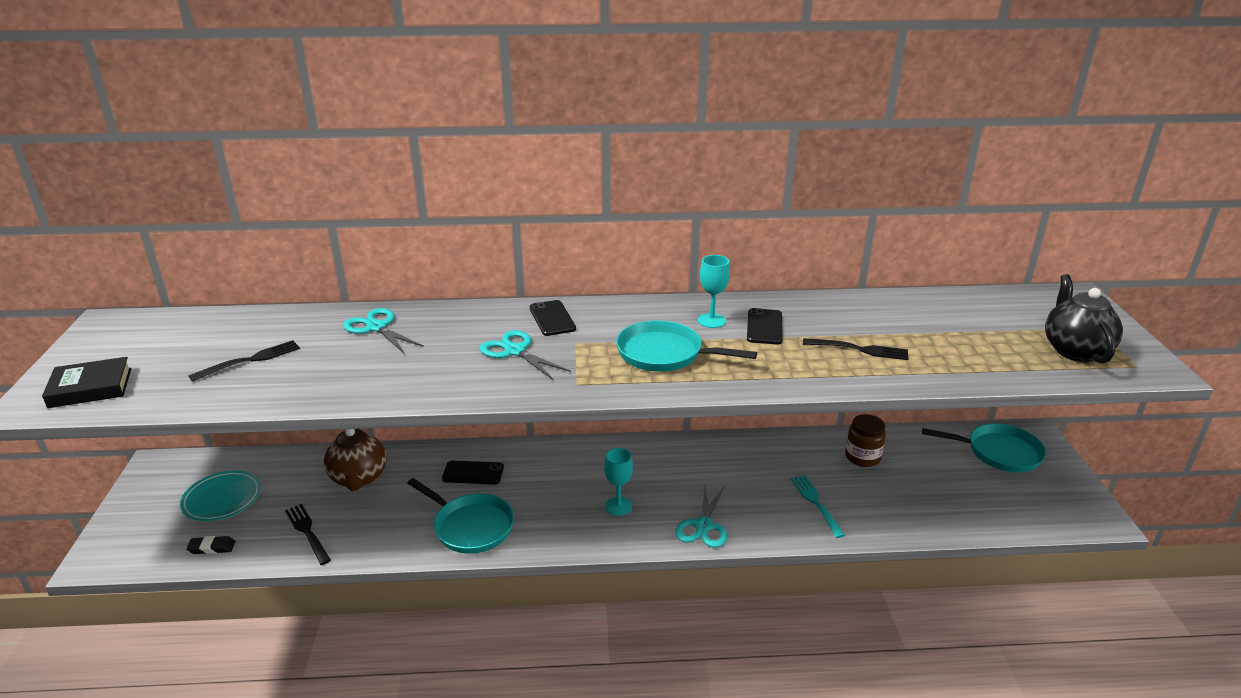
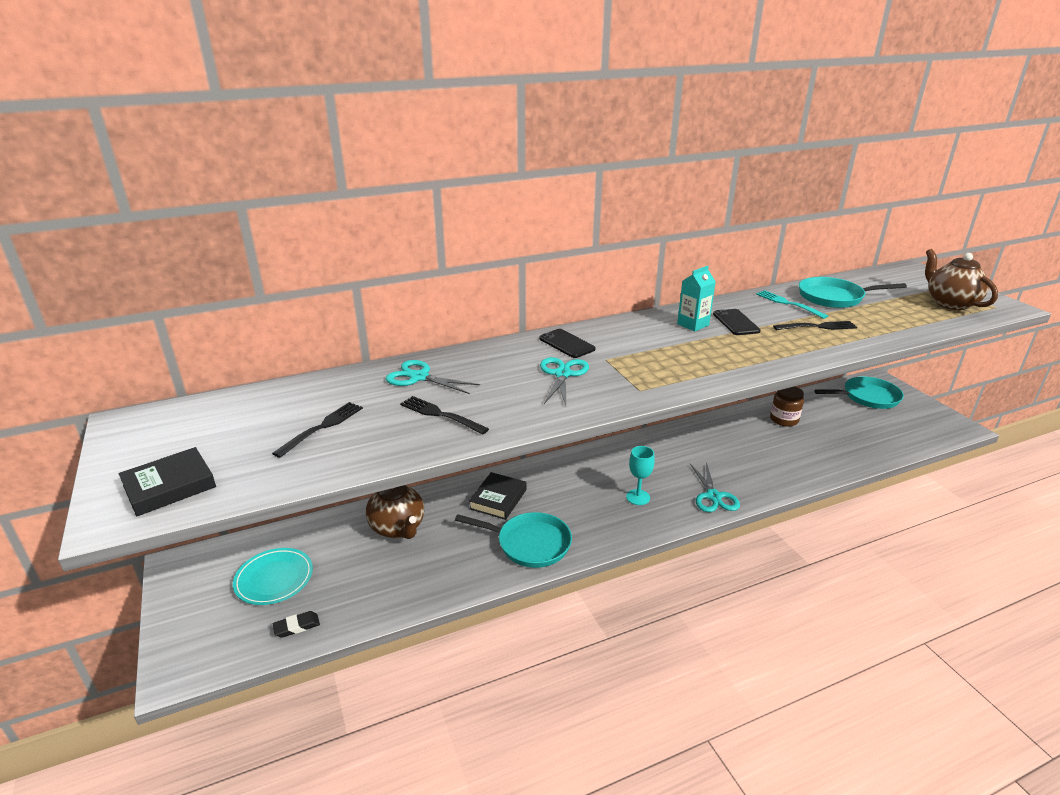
camera: 20 degrees left, 0 degrees up
black fork [285,504,331,565] -> black fork moved to [400,396,489,435]
black phone [442,460,504,484] -> black book [469,472,526,520]
turquoise scissors [480,330,571,380] -> turquoise scissors turned 75 degrees clockwise [540,357,589,405]
turquoise pan [616,320,757,372] -> turquoise pan moved to [799,277,907,308]
turquoise goblet [698,255,730,328] -> turquoise carton [677,266,716,331]
turquoise fork [791,475,845,538] -> turquoise fork moved to [756,290,828,319]
black teapot [1045,274,1123,363] -> brown teapot [925,249,998,310]

